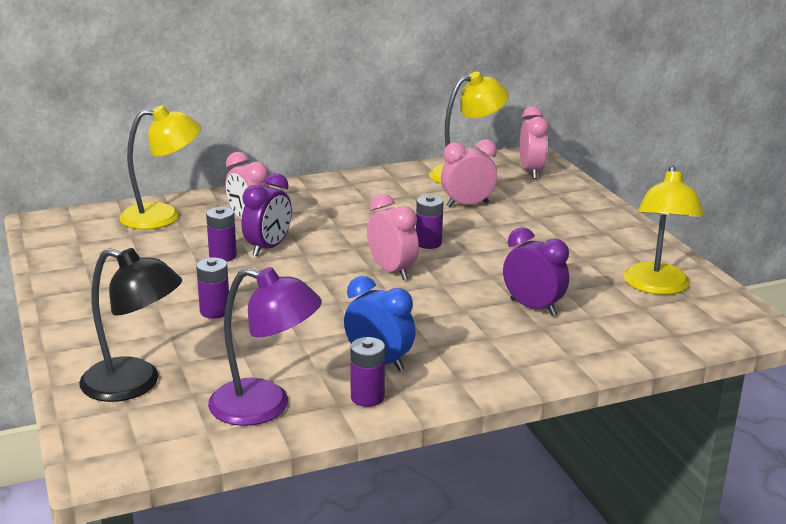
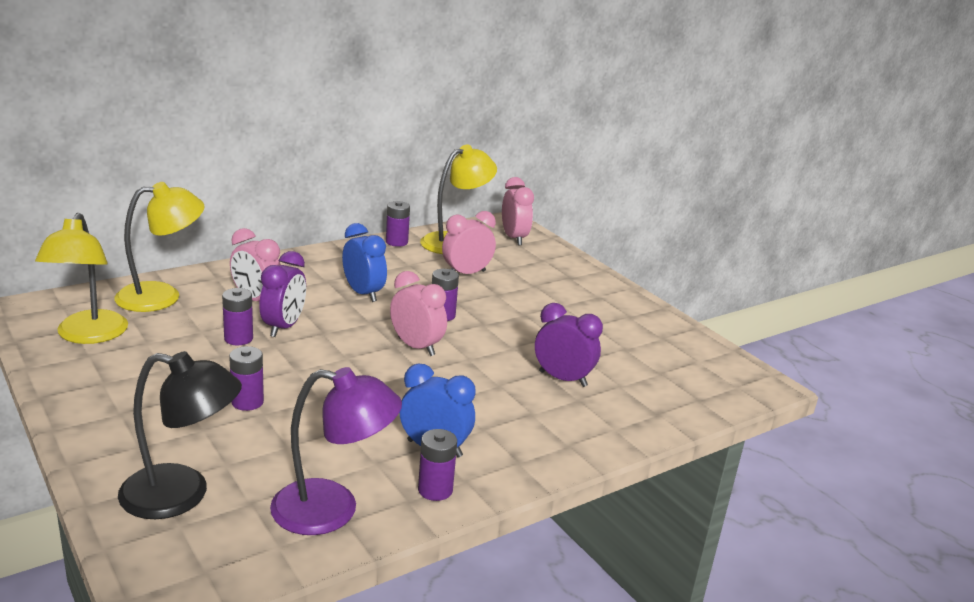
camera: 15 degrees left, 0 degrees up
yellow lamp [624,166,704,295] -> yellow lamp moved to [35,213,128,344]
none -> blue clock [342,223,387,302]
none -> purple battery [386,201,410,247]

